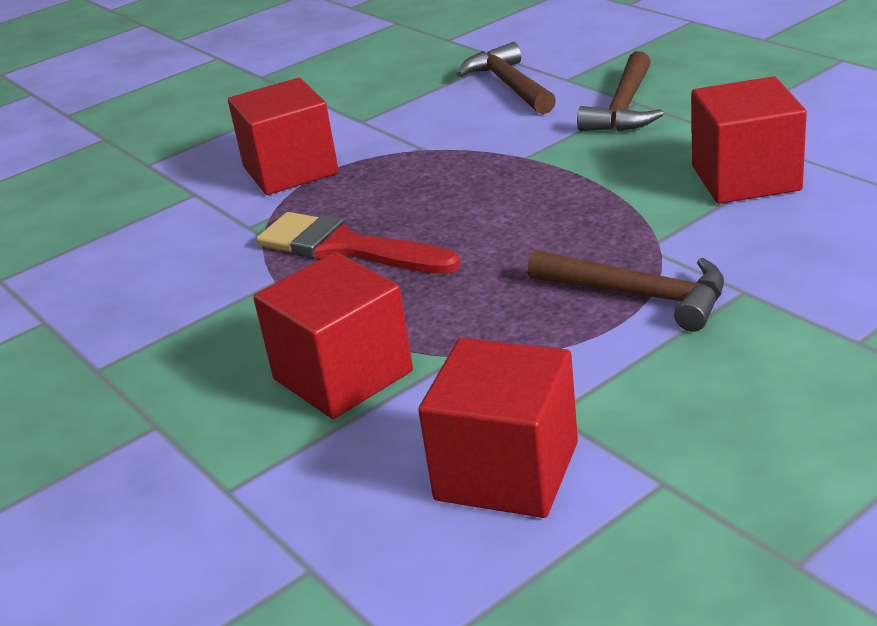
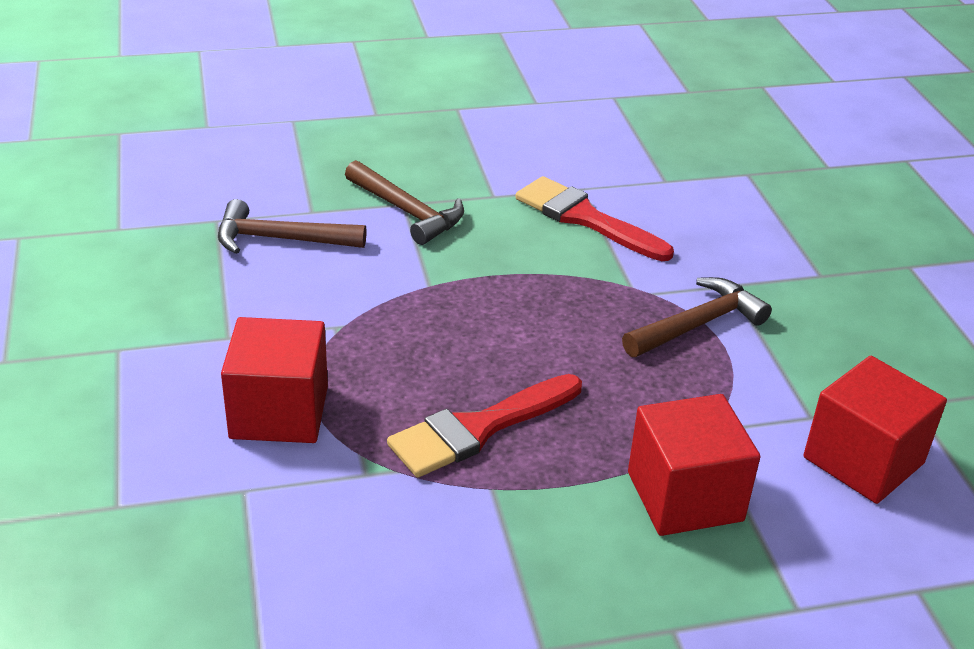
camera: 70 degrees left, 5 degrees up
red cube [692,76,807,204] -> red brush [515,176,674,261]

